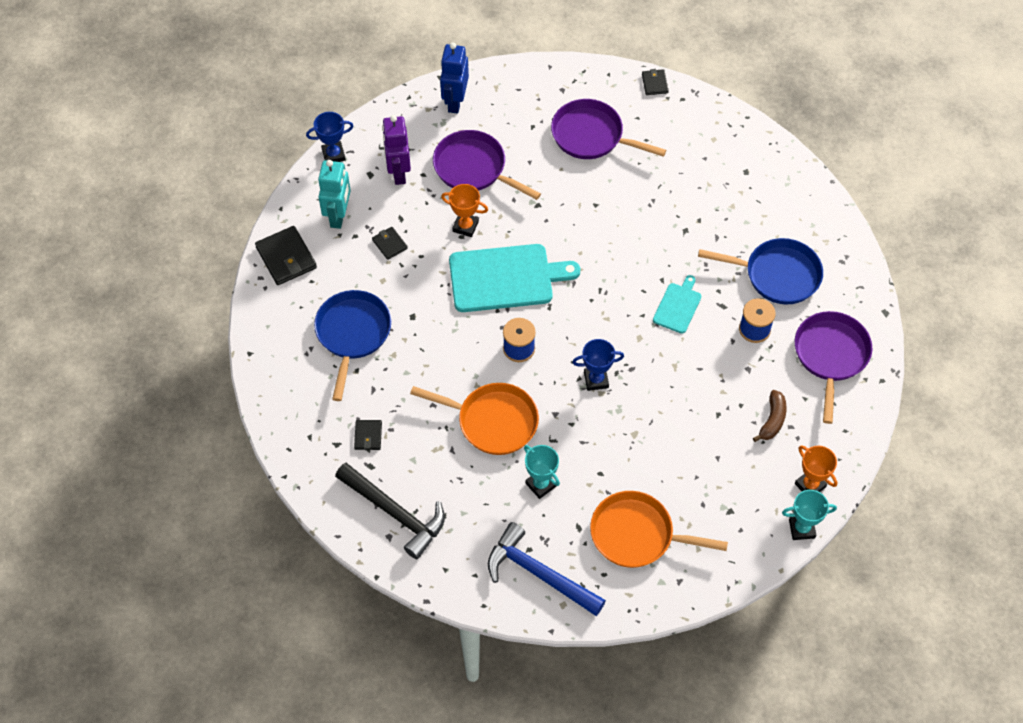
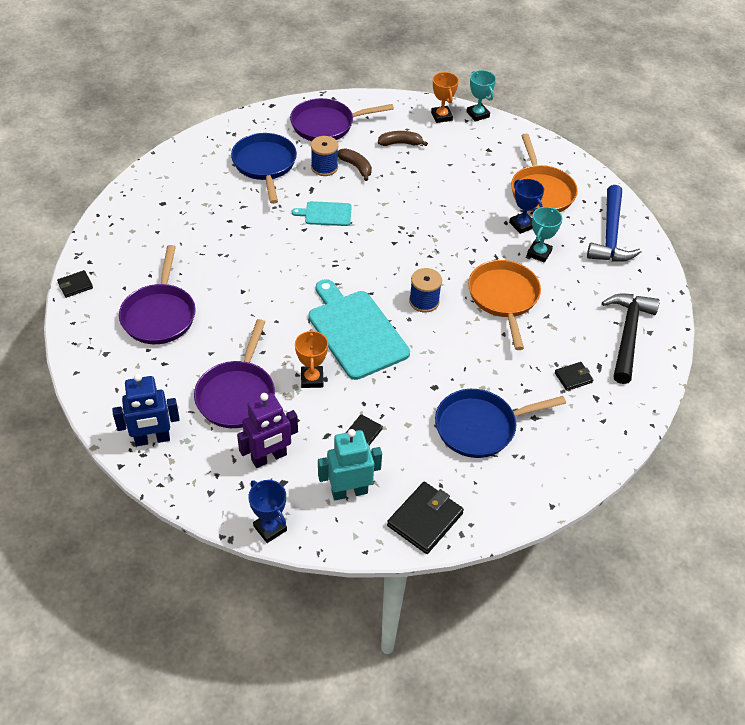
camera: 115 degrees left, 10 degrees down
blue trophy [572,339,624,391] -> blue trophy moved to [509,179,544,234]
orange trophy [795,445,838,492] -> orange trophy turned 45 degrees counterclockwise [431,72,459,123]
none -> brown banana [338,148,372,181]

